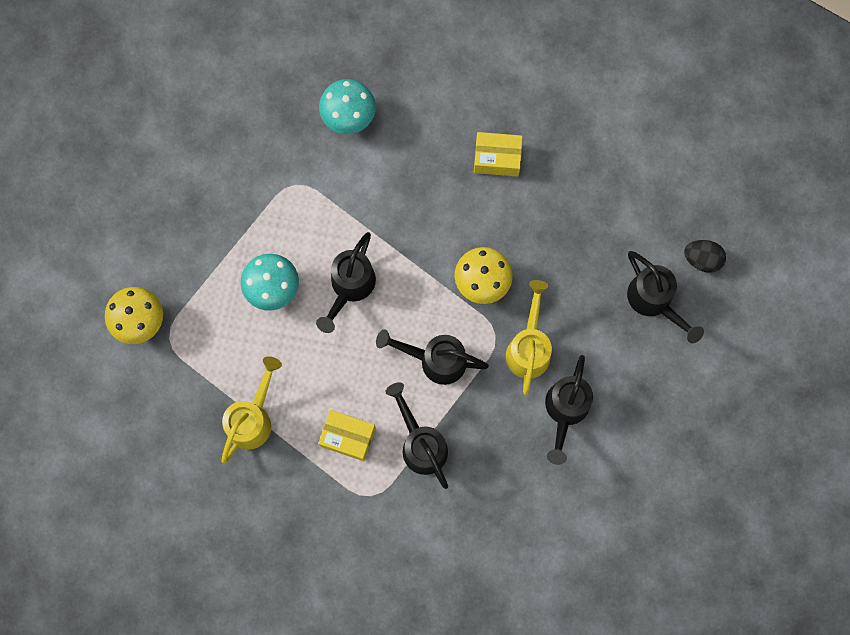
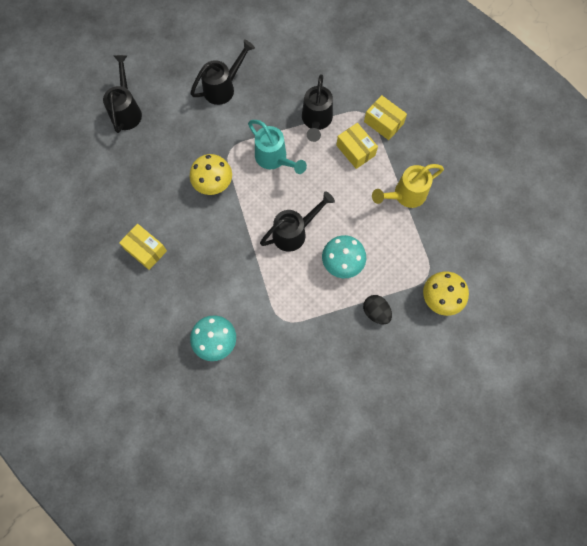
camera: 145 degrees left, 5 degrees down
black watering can [376,329,489,385] -> turquoise watering can [248,120,307,174]
yellow watering can [506,280,552,395] -> none
black egg [684,240,726,273] -> black egg moved to [363,295,392,325]
none -> yellow box [364,95,407,140]

